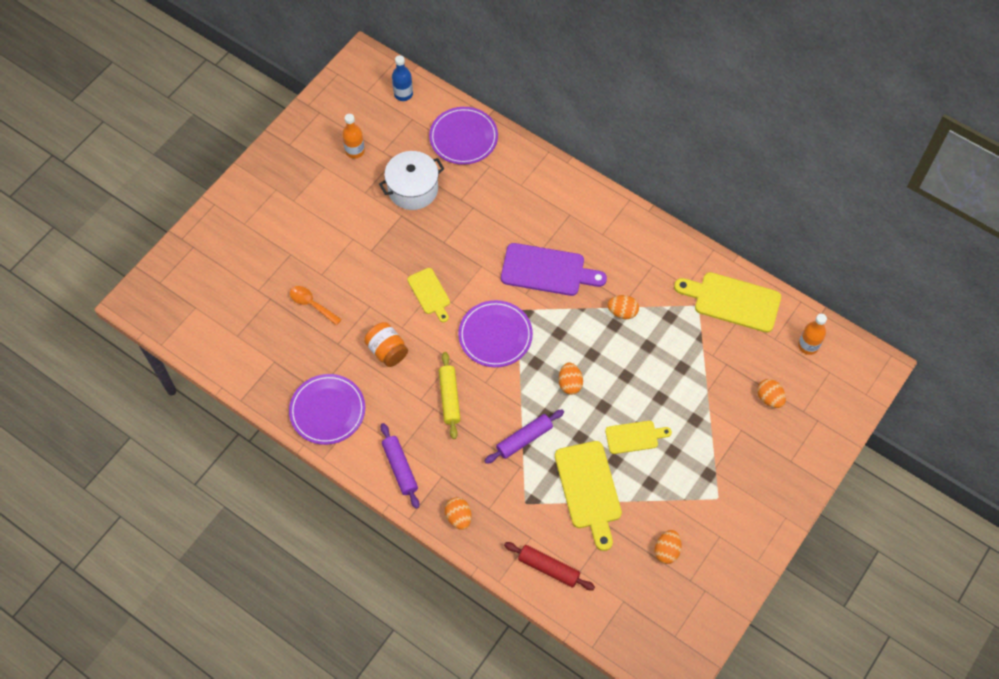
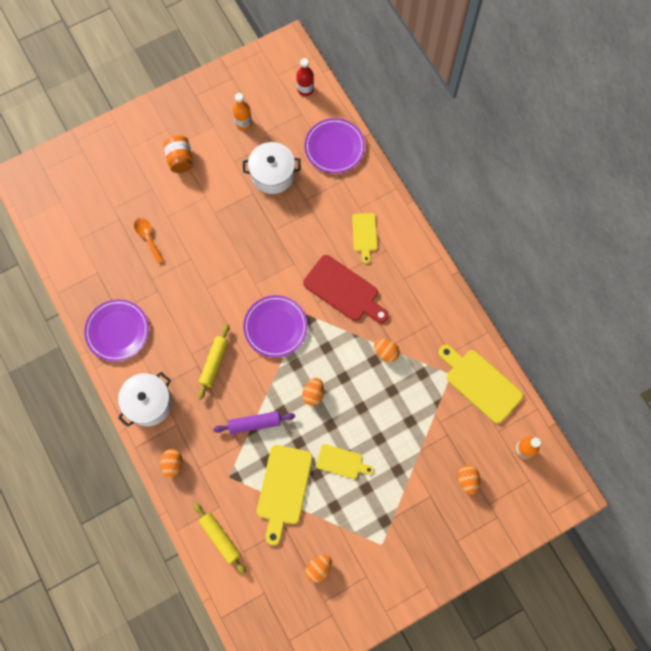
camera: 25 degrees right, 10 degrees up
orange jar [364,322,408,367] -> orange jar moved to [164,135,193,173]
purple rolling pin [381,423,419,509] -> white pot [118,372,172,427]
blue bottle [392,55,413,101] -> red bottle [296,58,314,96]
yellow cutting board [407,268,450,322] -> yellow cutting board moved to [352,213,378,264]
purple cutting board [501,243,607,296] -> red cutting board [303,255,389,323]
red rolling pin [504,542,595,590] -> yellow rolling pin [194,503,246,574]

